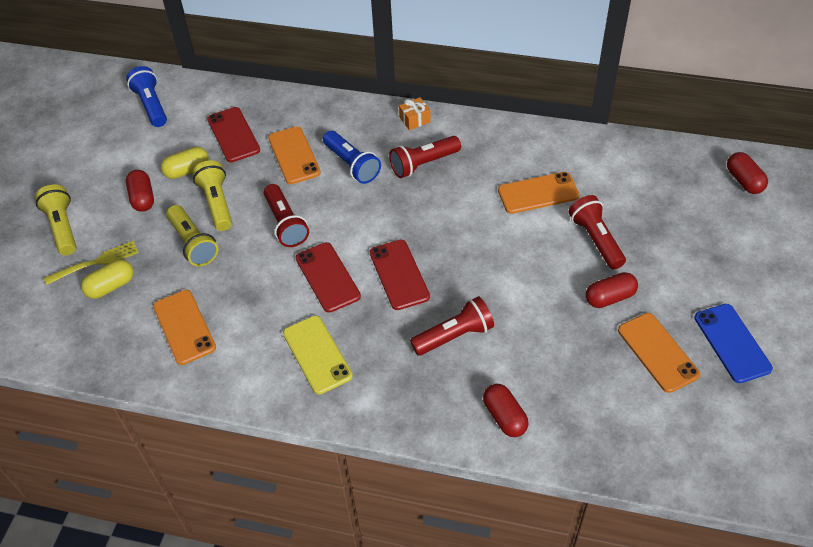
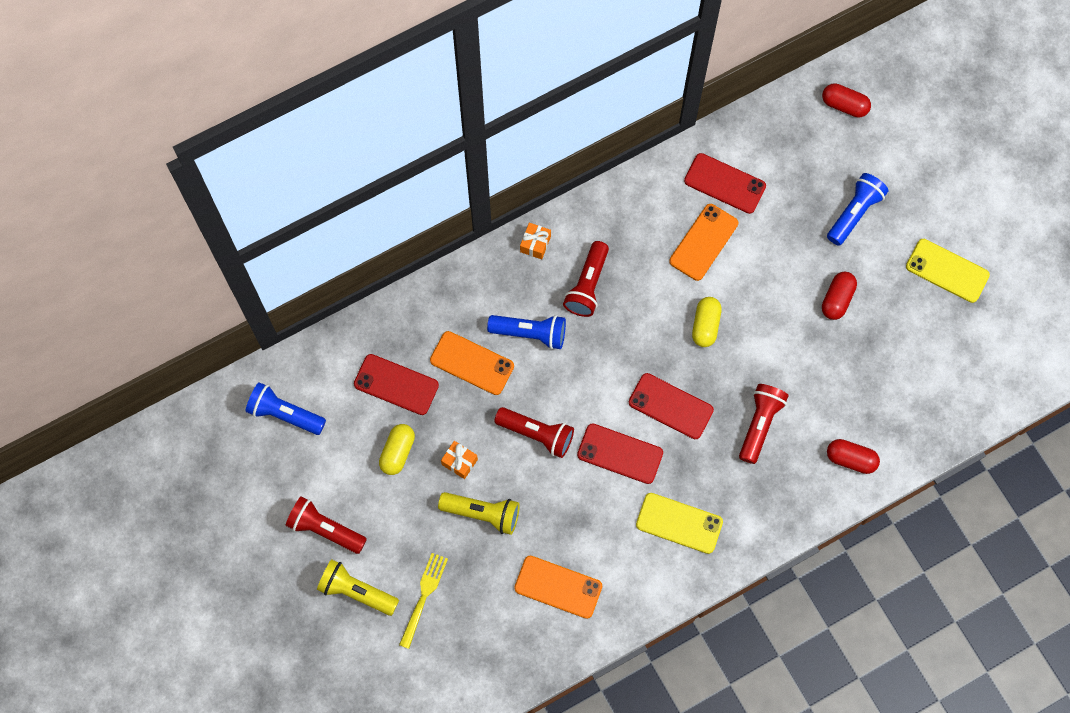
camera: 45 degrees left, 20 degrees up
yellow capsule [81,260,134,299] -> yellow capsule moved to [692,297,722,347]
red capsule [126,170,154,212] -> none
yellow flashlight [192,160,232,231] -> orange gift [441,441,478,479]
red flashlight [568,195,626,270] -> red flashlight moved to [286,496,367,554]
orange phone [618,313,700,393] -> none
blue phone [694,304,773,383] -> yellow phone [906,239,990,303]
none -> red phone [684,153,766,214]
none -> blue flashlight [827,173,889,246]

